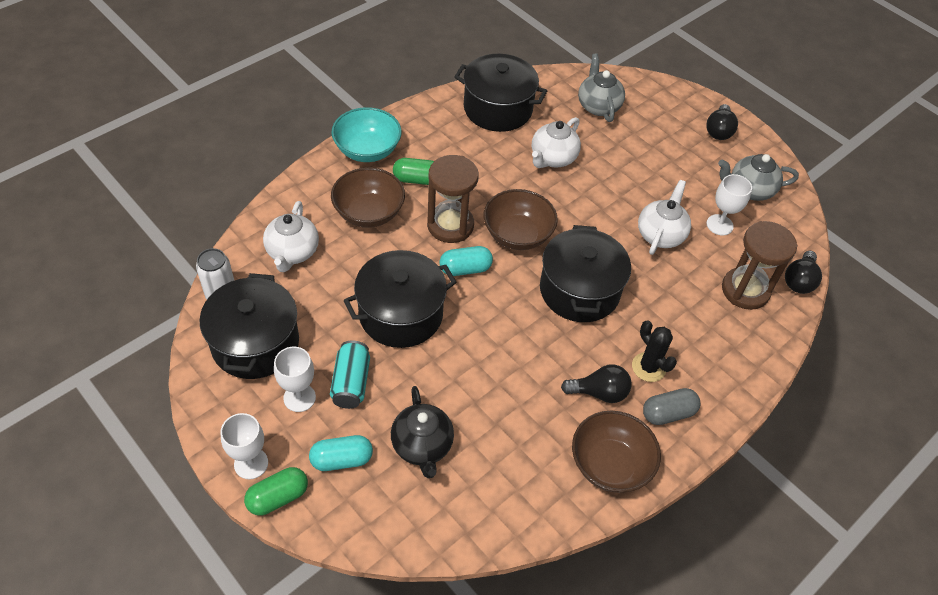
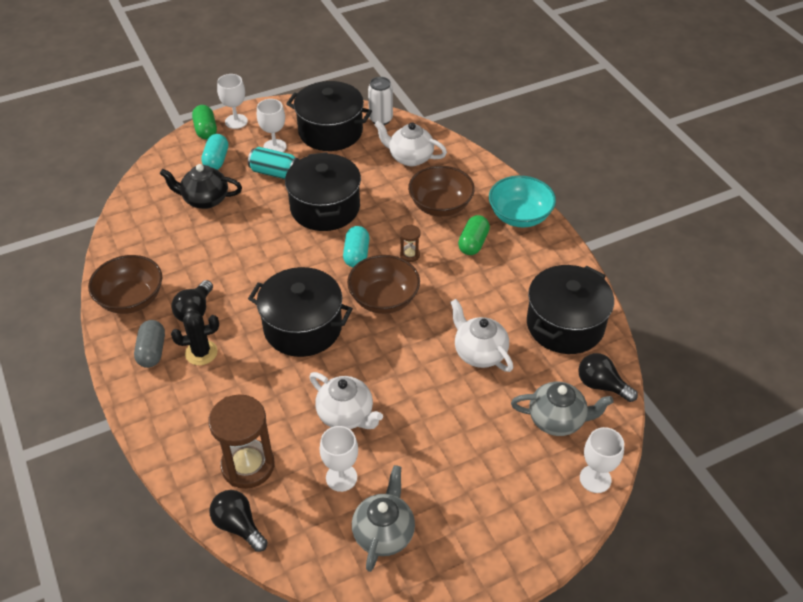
camera: 110 degrees right, 5 degrees down
brown hourglass [427,155,479,243] -> brown hourglass [400,225,421,262], size x0.46
black light bulb [706,104,738,140] -> black light bulb moved to [578,353,638,402]
none -> white goblet [580,427,624,493]

